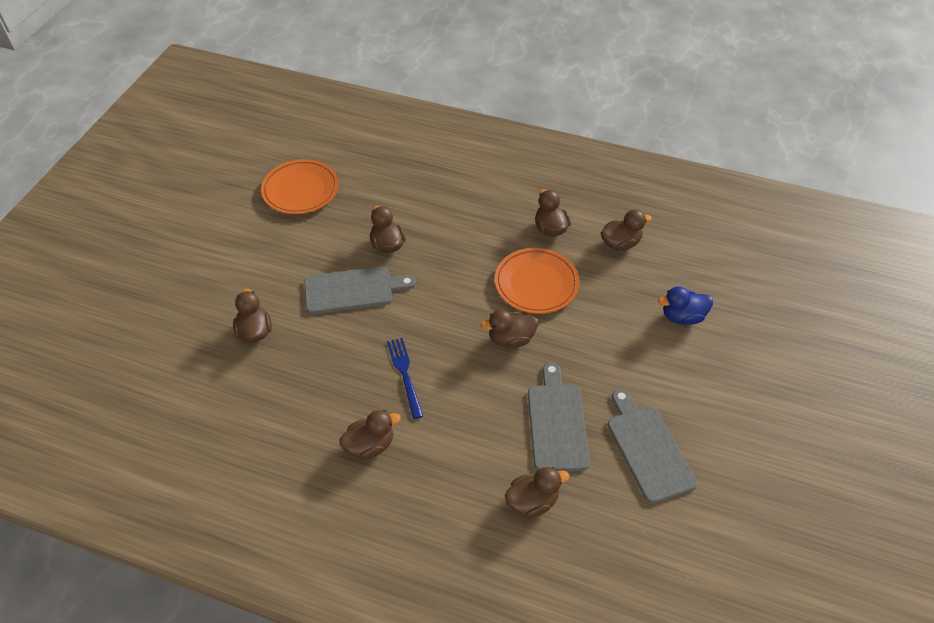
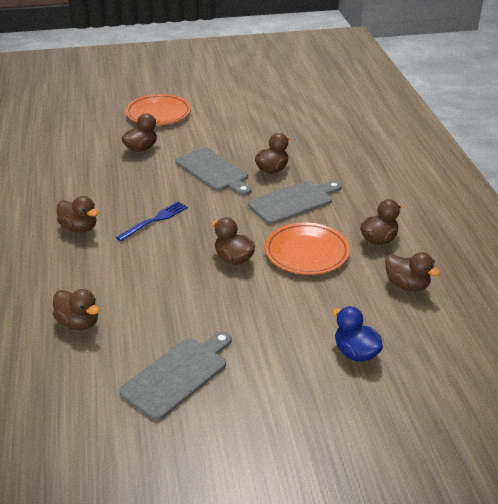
camera: 60 degrees right, 15 degrees down
orange plate [261,159,339,214] -> orange plate moved to [125,94,191,125]
grey cutting board [528,362,590,471] -> grey cutting board moved to [248,181,342,224]

